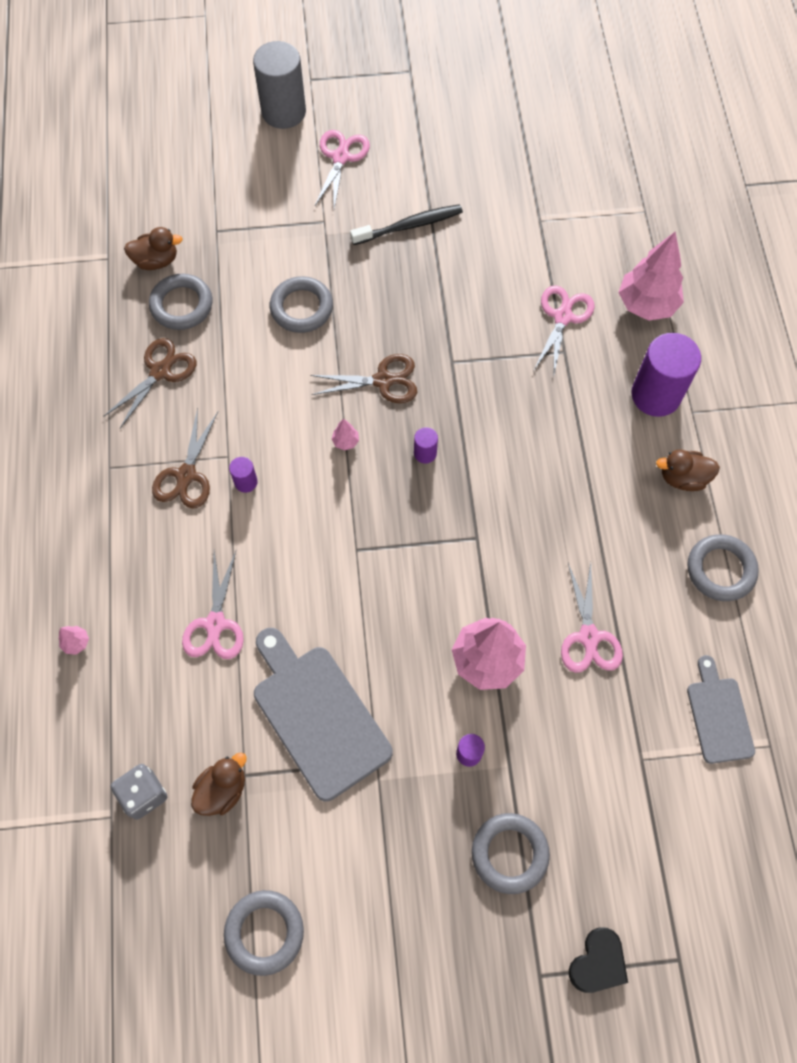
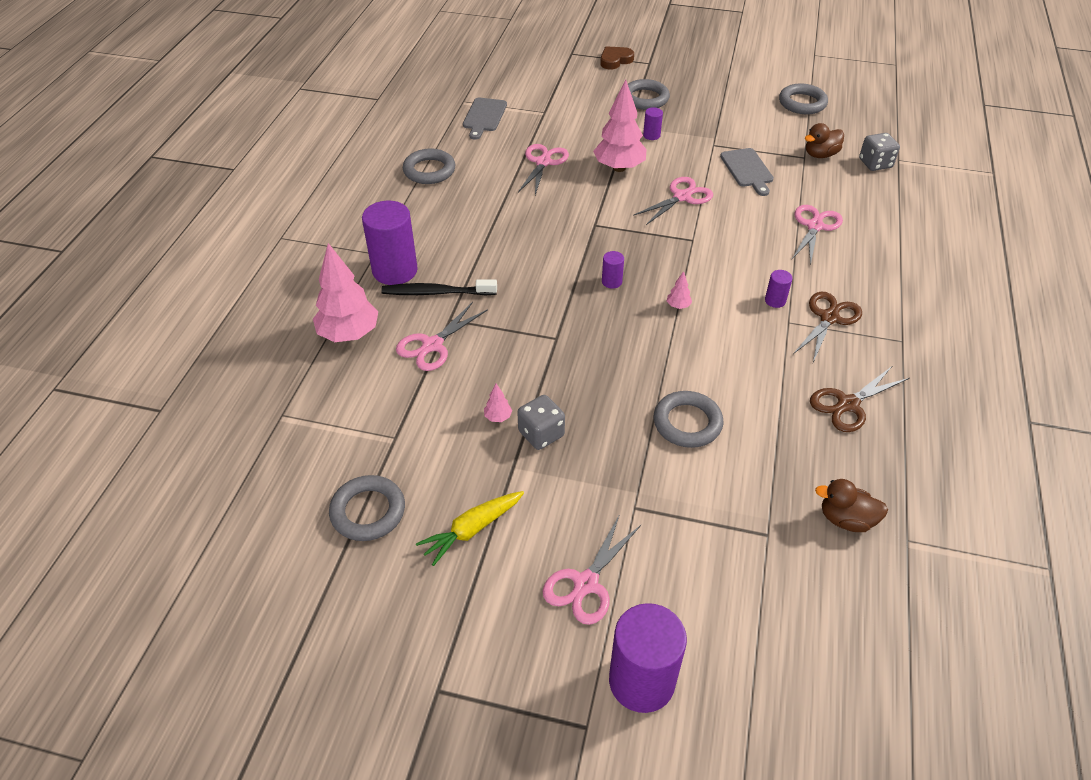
camera: 160 degrees left, 20 degrees down
pink tree [59,626,89,655] -> pink tree moved to [484,383,512,422]
grey ring [149,274,212,330] -> grey ring moved to [329,475,405,541]
grey cylinder [253,41,306,129] -> purple cylinder [609,603,687,713]
grey cutting board [254,628,393,801] -> grey cutting board [720,148,774,196], size x0.59
brown scissors [310,354,417,403] -> none
black toothbrush [350,204,463,245] -> black toothbrush moved to [381,279,497,295]
black heart [569,927,628,993] -> brown heart [600,46,634,69]
brown duck [656,449,720,491] -> none
none -> yellow carrot [416,491,524,566]
none -> grey dice [517,395,565,450]
none -> pink scissors [633,177,713,225]

